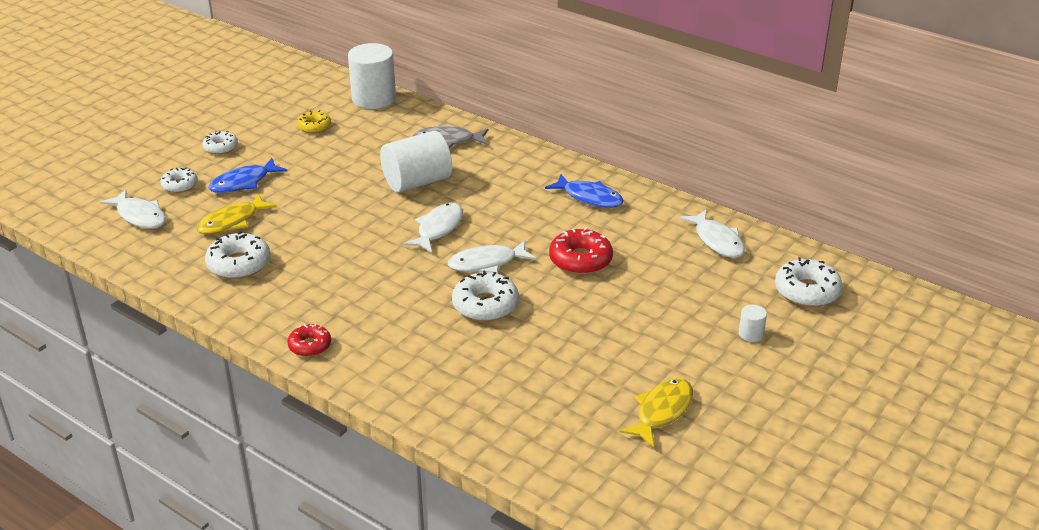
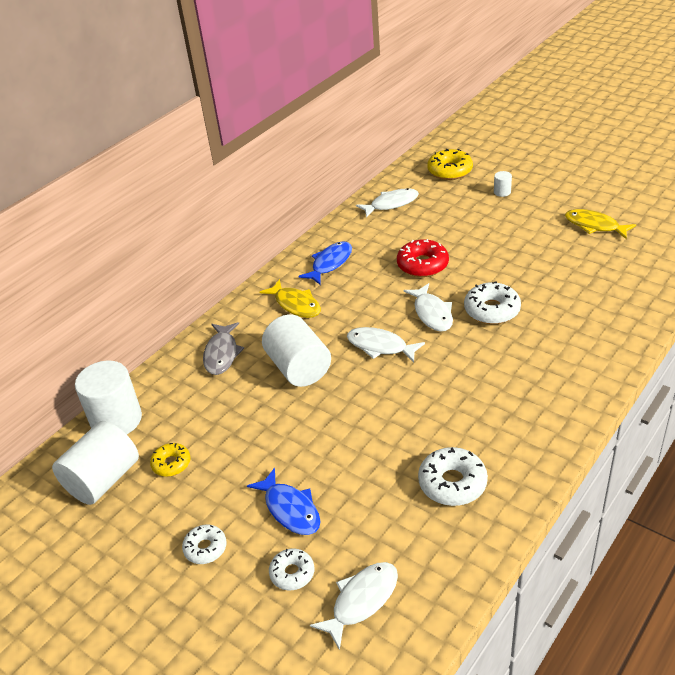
camera: 85 degrees left, 5 degrees up
yellow fish [196,193,277,234] -> yellow fish moved to [260,279,321,318]
red donut [287,324,331,357] -> none
white donut [775,257,843,307] -> yellow donut [427,149,473,180]
none -> white cylinder [52,421,139,505]

